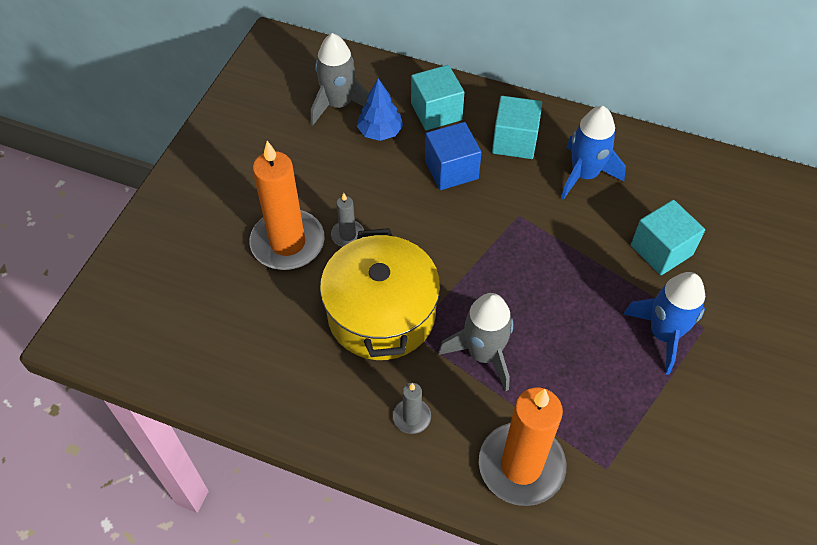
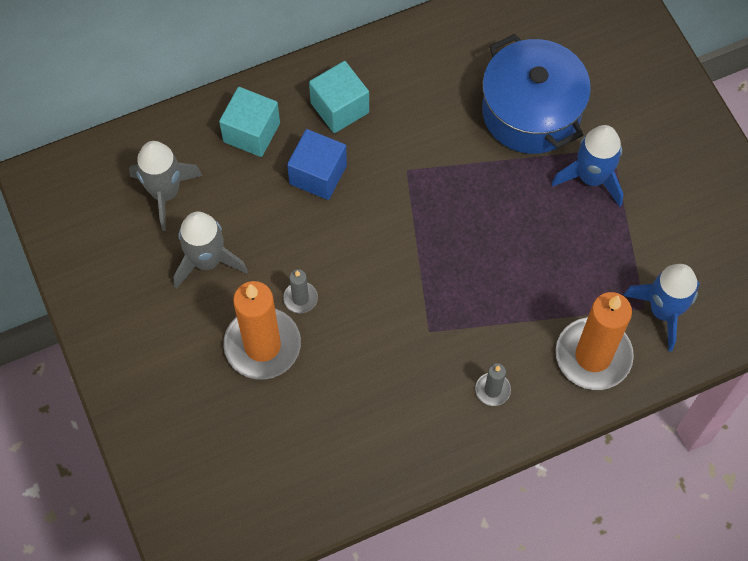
camera: 45 degrees left, 10 degrees up
yellow pot [320,228,440,360] -> none
blue tree [357,78,403,141] -> none
grey rocket [439,293,513,391] -> grey rocket moved to [173,211,248,289]
blue rocket [561,106,626,200] -> blue rocket moved to [623,264,700,351]
turquoise cube [631,200,705,275] -> blue pot [482,34,591,154]

